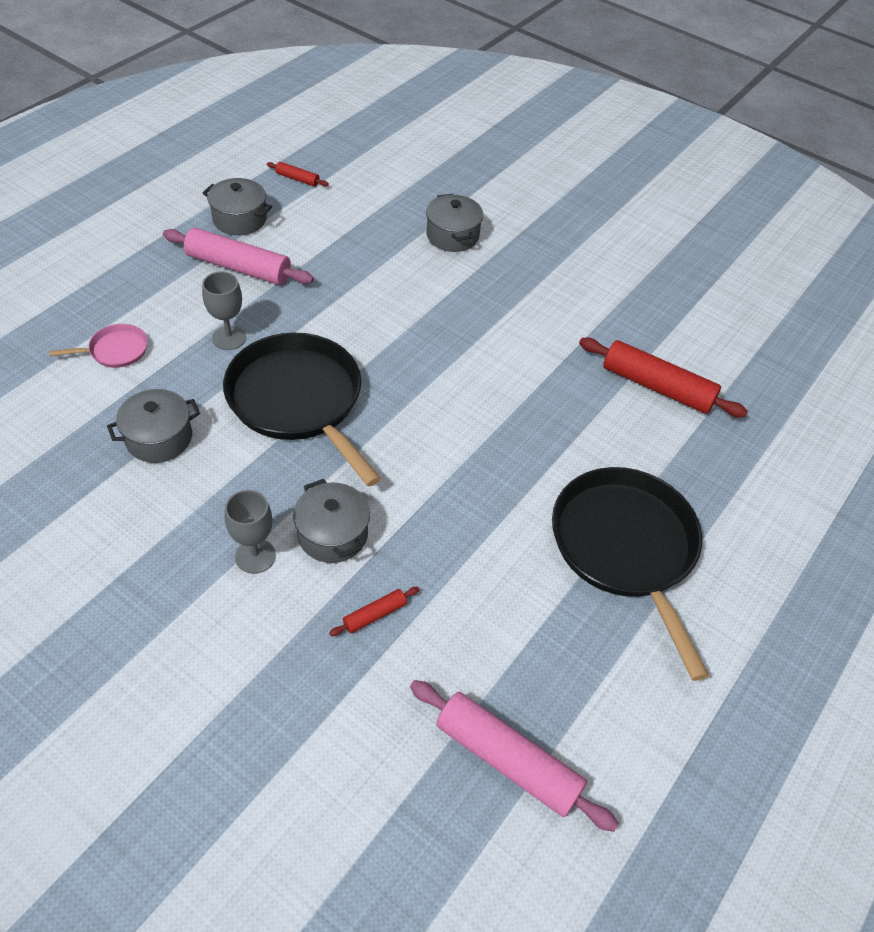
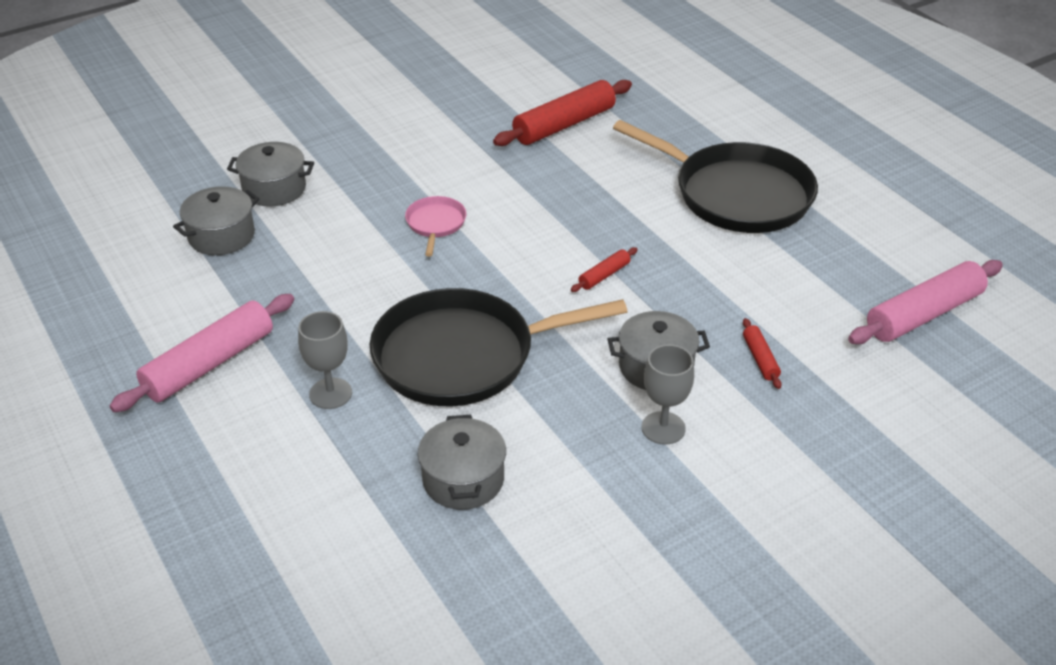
camera: 65 degrees left, 10 degrees down
pink pan [49,324,148,368] -> pink pan moved to [405,196,466,256]
grey pot [203,178,272,235] -> grey pot moved to [173,186,260,255]
red rolling pin [267,162,329,187] -> red rolling pin moved to [571,247,638,292]
black pan [552,467,709,681] -> black pan turned 150 degrees counterclockwise [613,120,818,233]

